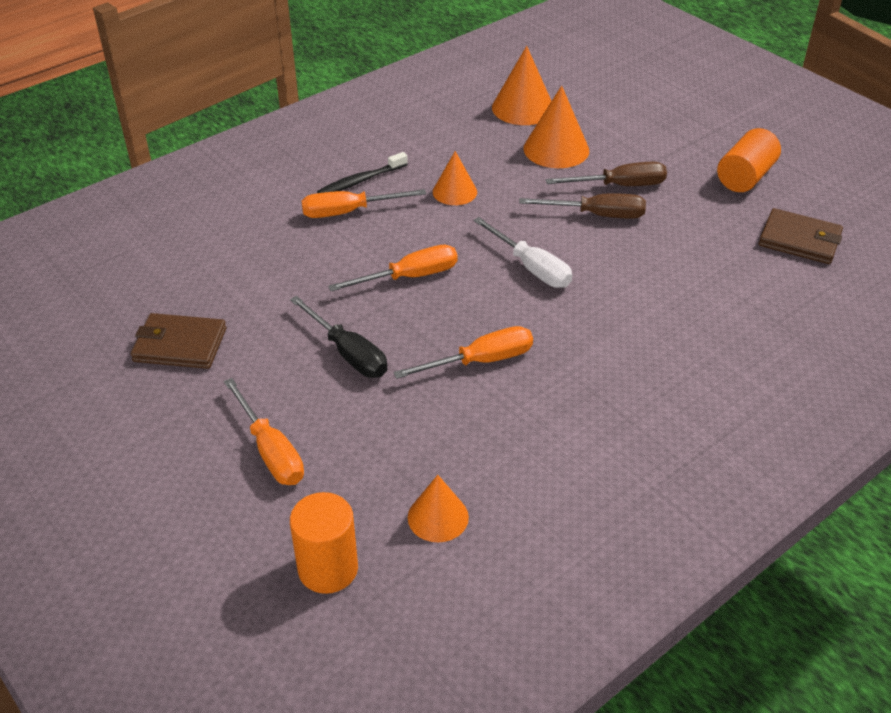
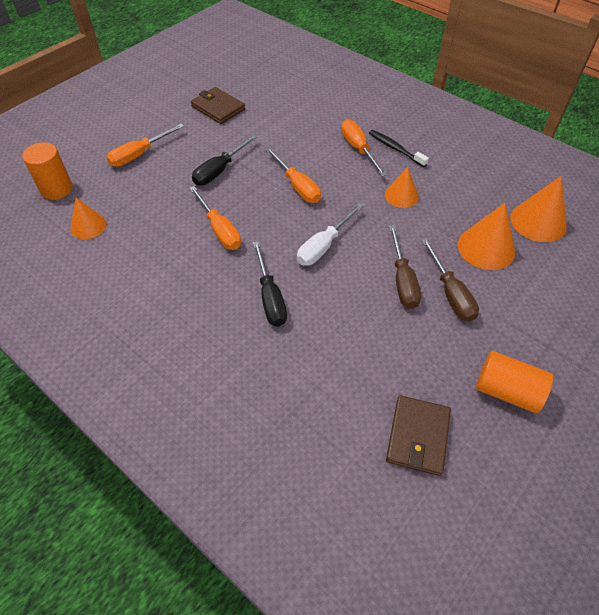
camera: 80 degrees right, 10 degrees up
brown wallet [131,313,226,369] -> brown wallet turned 45 degrees counterclockwise [191,87,245,124]
none -> black screwdriver [253,241,287,326]

